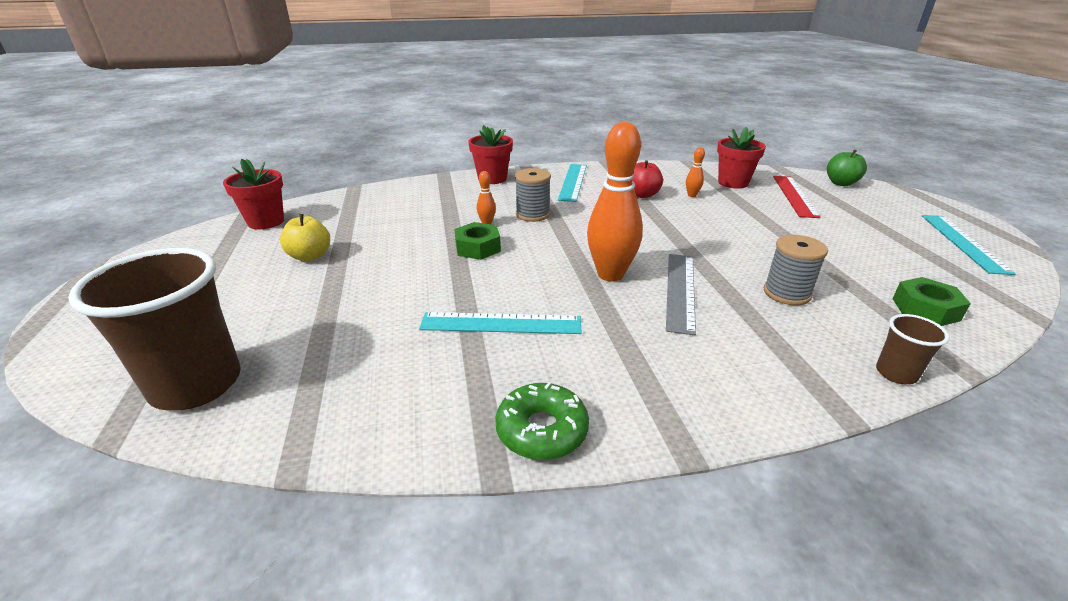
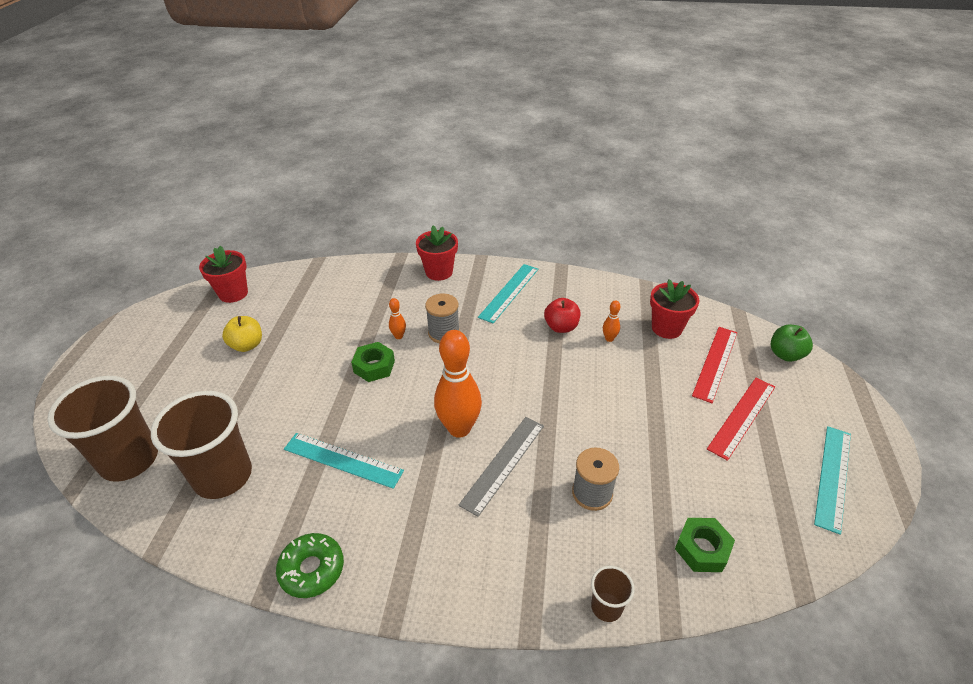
camera: 20 degrees right, 10 degrees up
none -> brown cup [151,391,252,499]
none -> red ruler [707,378,775,461]

